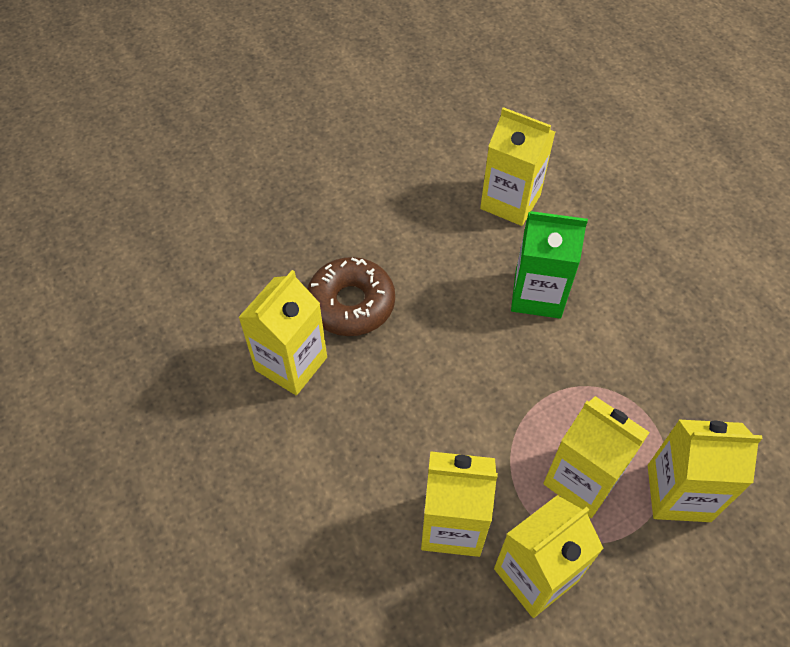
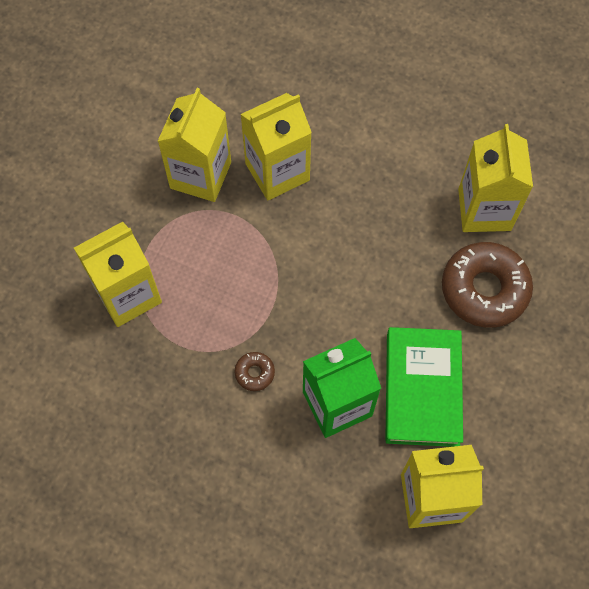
camera: 145 degrees right, 10 degrees up
yellow carton [543,396,650,518] -> none
none -> brown donut [234,352,275,391]
none -> green book [385,327,463,447]

